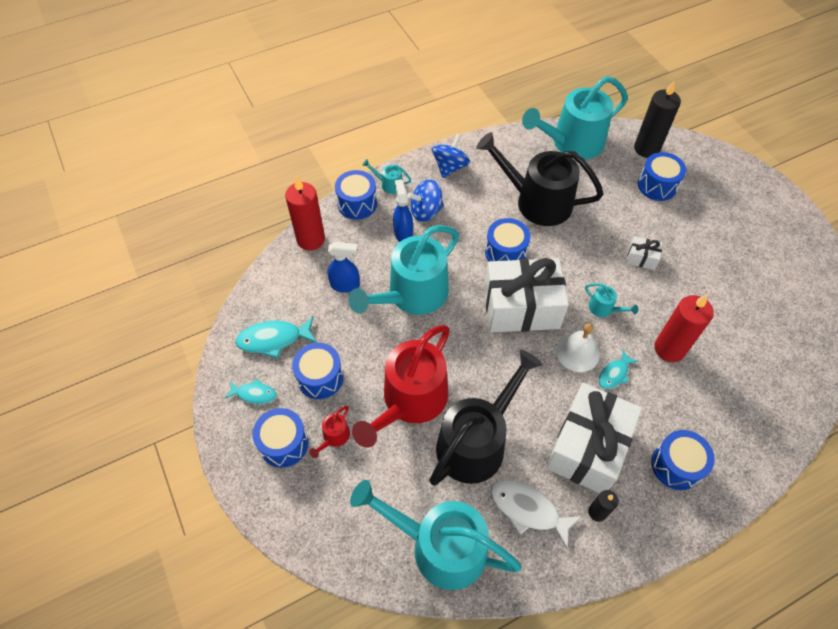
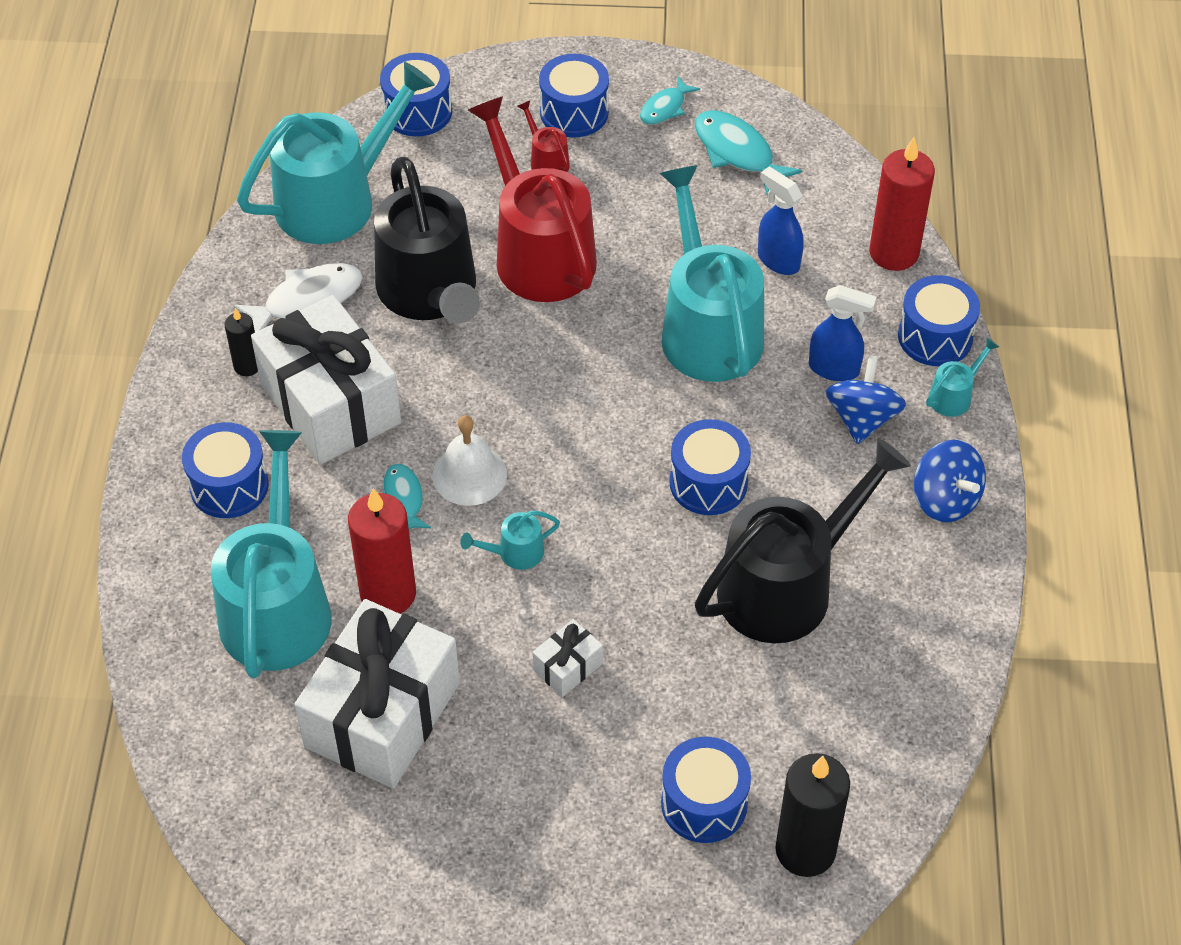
camera: 120 degrees right, 5 degrees down
turquoise fish [235,317,317,358] -> turquoise fish turned 60 degrees counterclockwise [695,110,802,195]
blue drum [292,343,344,399] -> blue drum moved to [380,53,452,137]
blue spray bottle [328,242,360,293] -> blue spray bottle turned 105 degrees clockwise [758,167,804,275]
white gift [484,258,569,332] -> white gift moved to [294,599,460,789]
turquoise watering can [522,76,628,159] -> turquoise watering can moved to [211,430,332,678]

